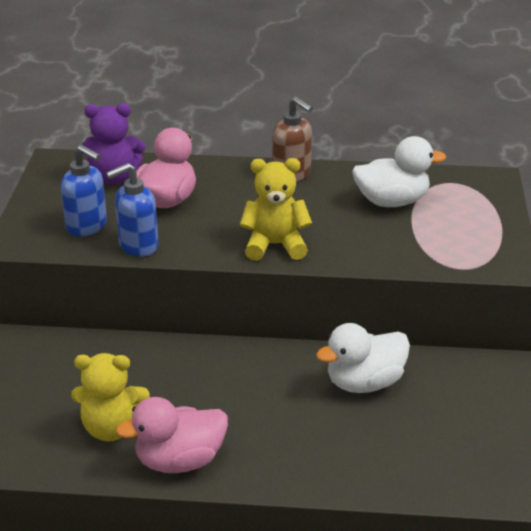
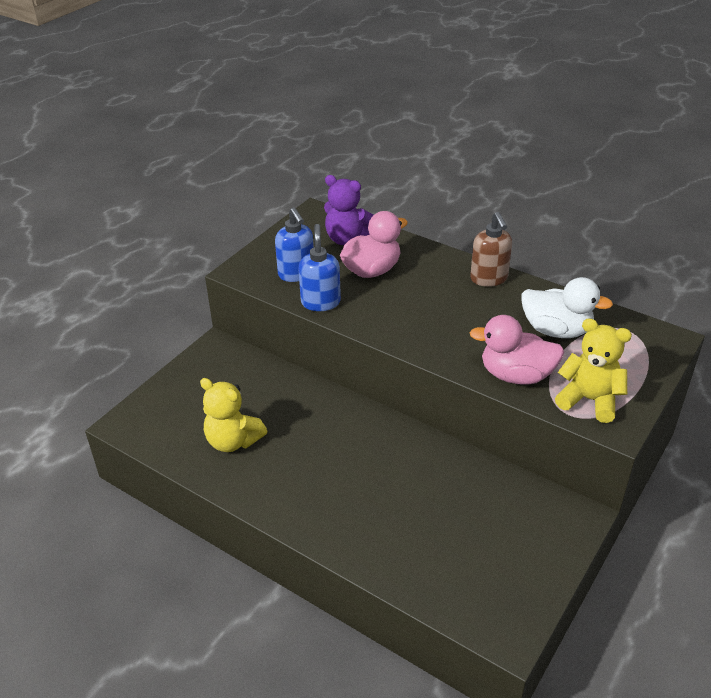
camera: 30 degrees right, 5 degrees up
blue soap dispenser [106,163,158,257] -> blue soap dispenser turned 90 degrees clockwise [298,224,341,311]
pink duck [116,397,228,473] -> pink duck moved to [470,315,564,385]
yellow teddy bear [240,158,312,261] -> yellow teddy bear moved to [555,318,632,423]
white duck [316,323,410,393] -> none

